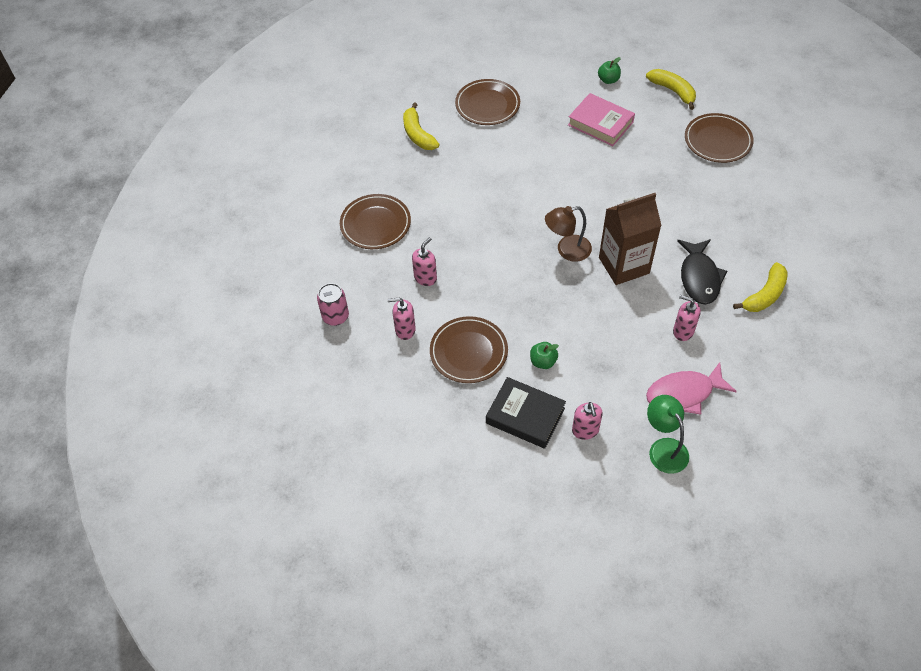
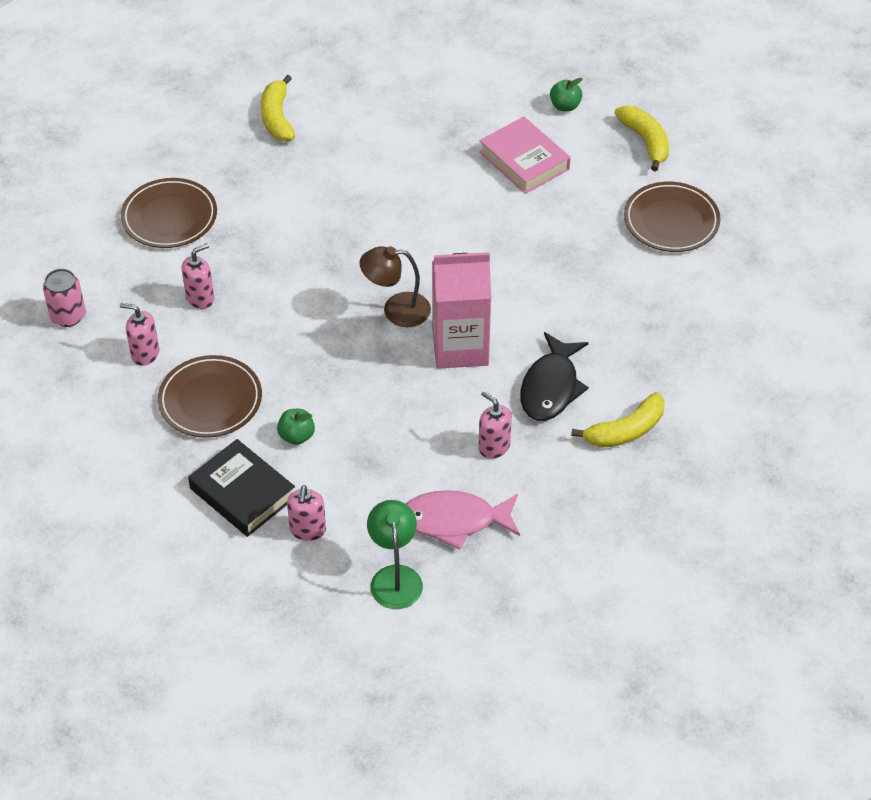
camera: 15 degrees right, 5 degrees down
brown plate [455,79,520,125] -> none
brown carton [599,193,662,285] -> pink carton [432,252,491,369]

